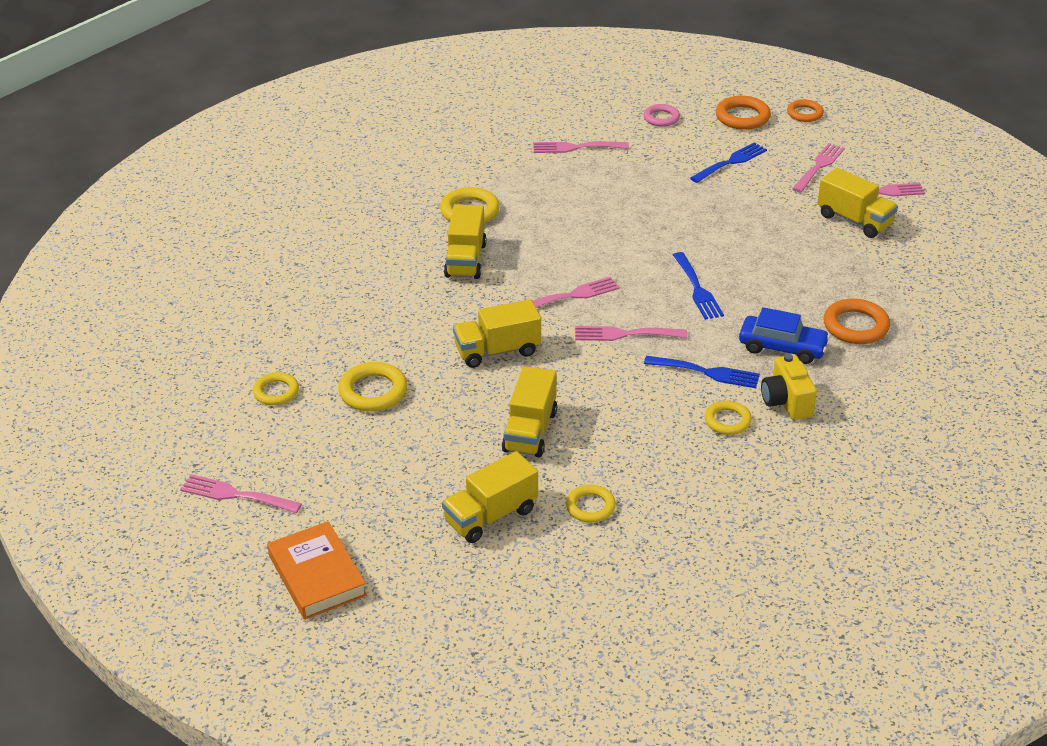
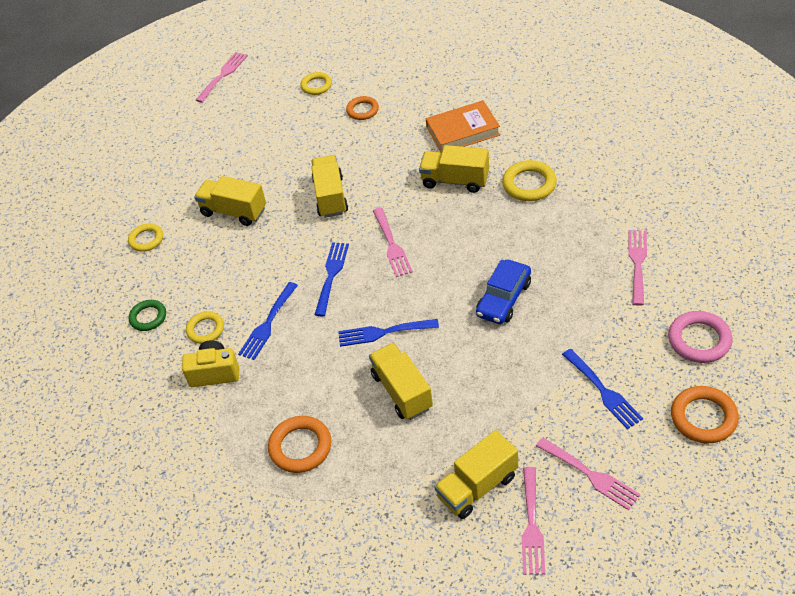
camera: 105 degrees right, 10 degrees up
orange book [267,521,367,620] -> orange book moved to [426,100,500,153]
yellow ring [338,362,407,412] -> none
yellow truck [442,451,538,543] -> yellow truck moved to [369,343,433,420]
pink fork [575,326,687,341] -> blue fork [314,242,349,316]
pink ring [644,104,680,127] -> pink ring [668,311,732,363], size x1.50
blue car [739,307,830,364] -> blue car moved to [476,260,531,324]
orange ring [787,99,824,122] -> orange ring moved to [346,96,379,120]
none -> green ring [129,300,166,331]

